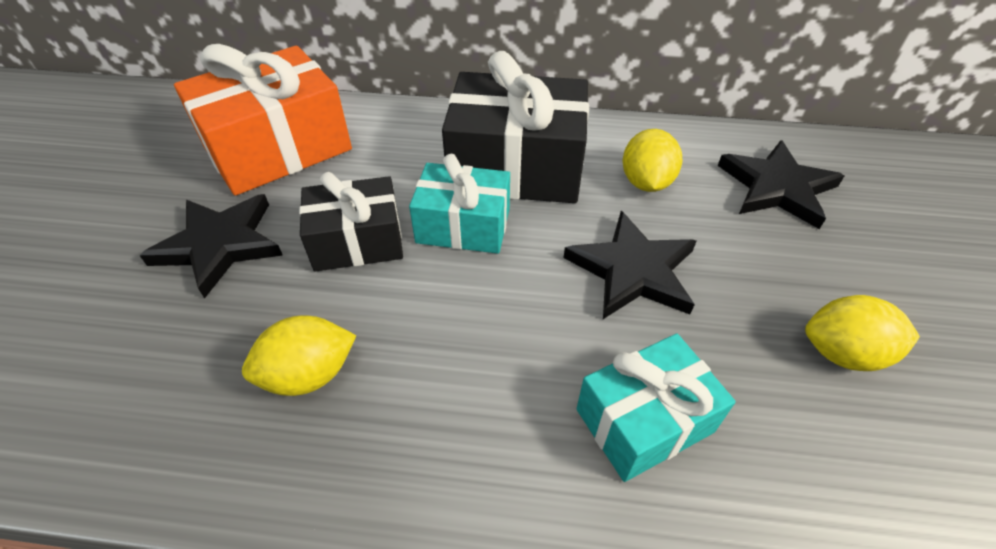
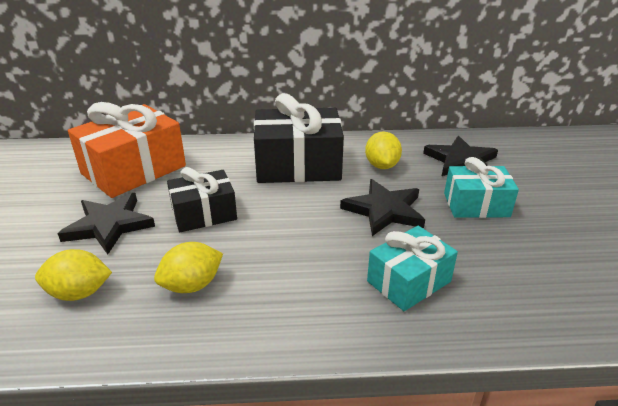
camera: 10 degrees left, 15 degrees down
turquoise gift [409,154,510,254] -> turquoise gift moved to [444,157,519,218]
yellow lemon [805,295,920,371] -> yellow lemon moved to [35,249,112,301]

